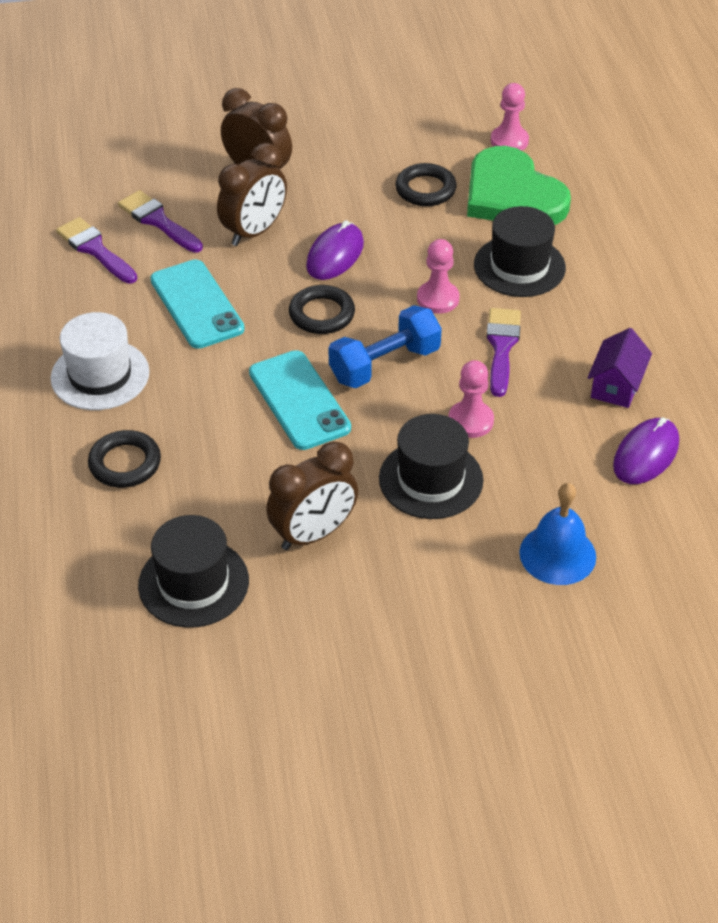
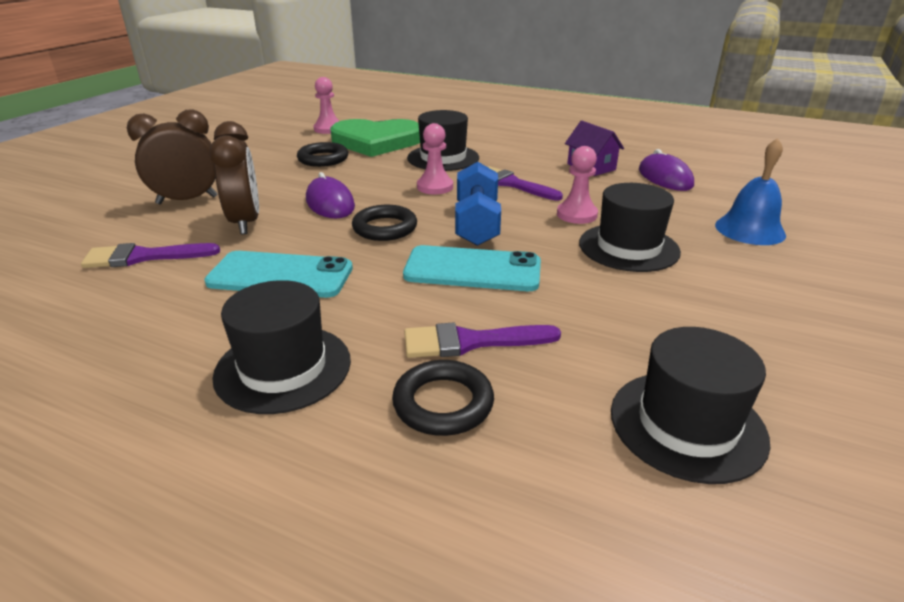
camera: 55 degrees left, 15 degrees down
white hat [51,312,150,410] -> black hat [212,280,351,414]
purple brush [56,217,137,284] -> purple brush moved to [404,323,561,358]
brown clock [266,442,358,550] -> none

